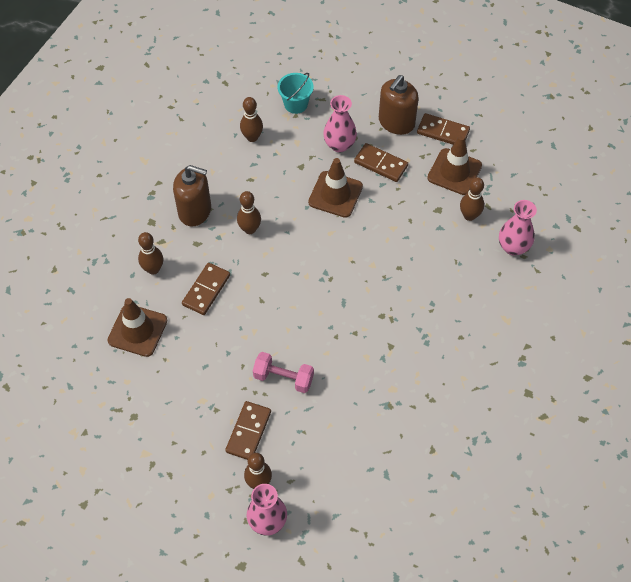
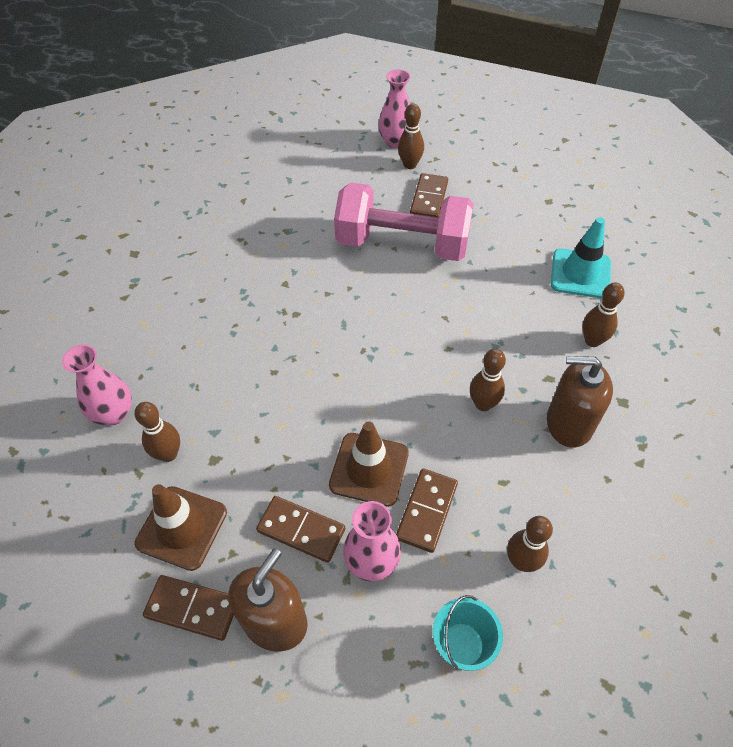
camera: 175 degrees right, 5 degrees down
brown traffic cone [108,298,168,357] -> turquoise traffic cone [551,217,611,298]
brown domino [182,263,230,315] -> brown domino moved to [396,468,458,553]
pink dumbbell [253,352,314,393] -> pink dumbbell [334,183,474,261], size x2.02

